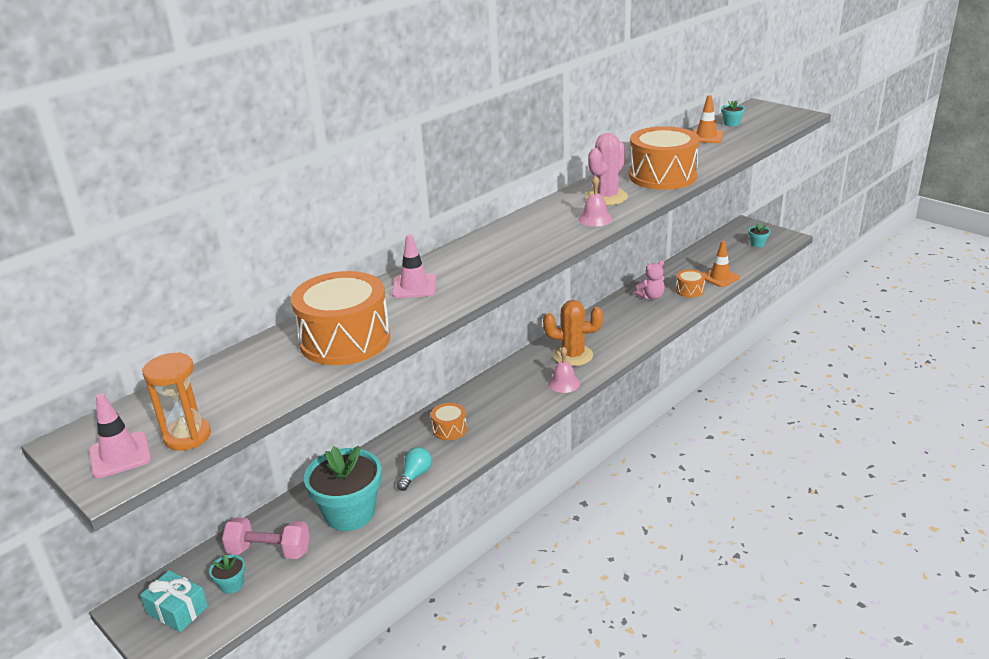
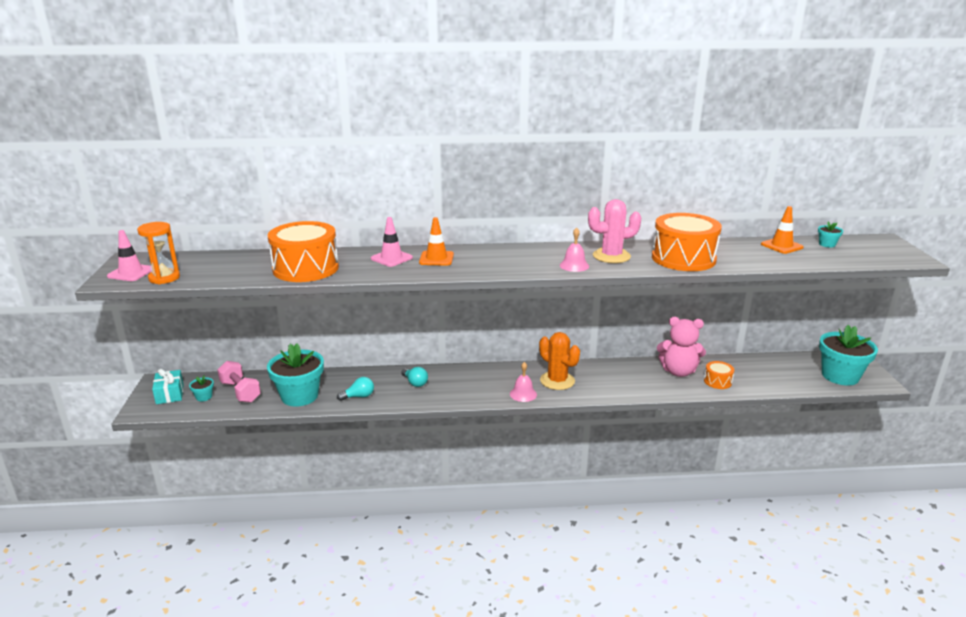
camera: 40 degrees right, 5 degrees down
orange drum [431,403,467,440] -> turquoise light bulb [401,367,428,387]
pink teddy bear [635,260,665,300] -> pink teddy bear [657,317,706,377], size x1.68
orange traffic cone [704,241,740,287] -> orange traffic cone moved to [419,217,454,266]
turquoise flower pot [748,223,770,247] -> turquoise flower pot [819,325,878,386], size x2.38

